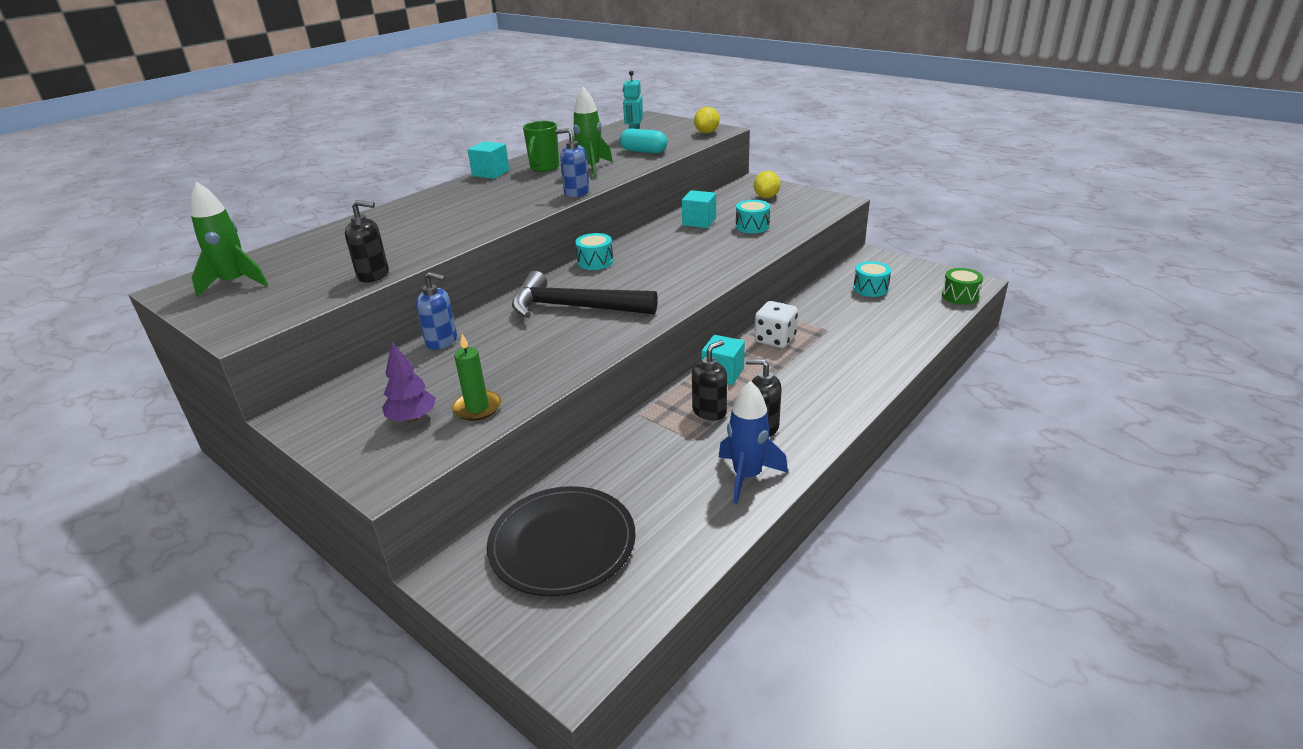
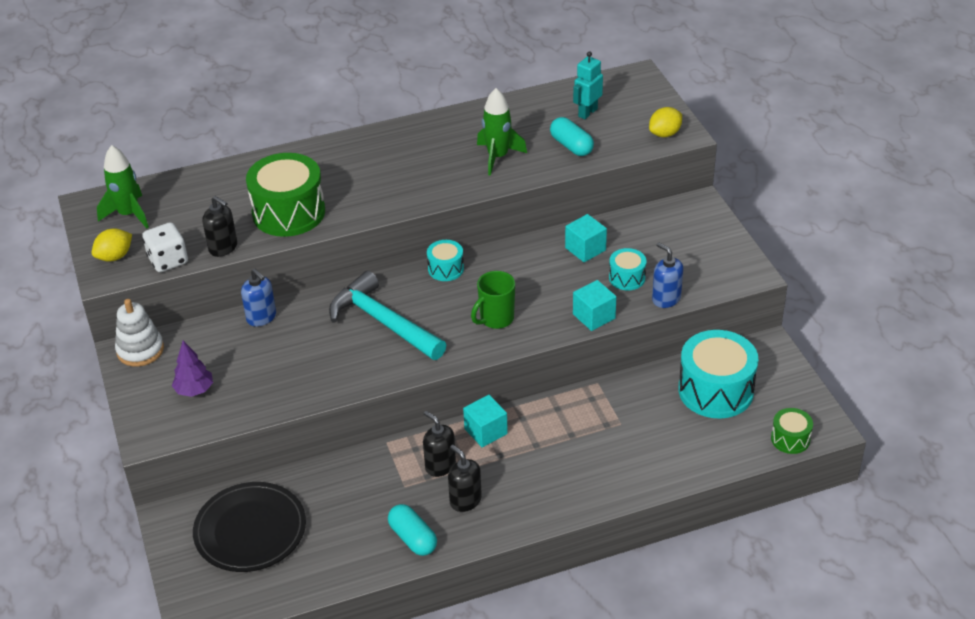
camera: 30 degrees right, 10 degrees up
green candle [452,334,501,421] -> none
turquoise cube [467,141,509,179] -> turquoise cube moved to [573,280,616,331]
black hammer [512,271,658,318] -> turquoise hammer [329,271,446,360]
green mug [523,121,559,172] -> green mug moved to [471,271,515,329]
blue soap dispenser [555,128,590,197] -> blue soap dispenser moved to [652,242,683,308]
black soap dispenser [692,340,727,421] -> black soap dispenser turned 120 degrees counterclockwise [423,411,456,477]
blue rocket [719,381,788,504] -> turquoise capsule [388,504,437,556]
yellow lemon [754,171,780,198] -> yellow lemon moved to [92,228,132,262]
white dice [754,301,798,348] -> white dice moved to [142,222,188,272]
turquoise drum [853,261,891,297] -> turquoise drum [678,330,759,419], size x2.00
none -> white stacking toy [115,299,164,367]
none -> green drum [246,153,325,237]

